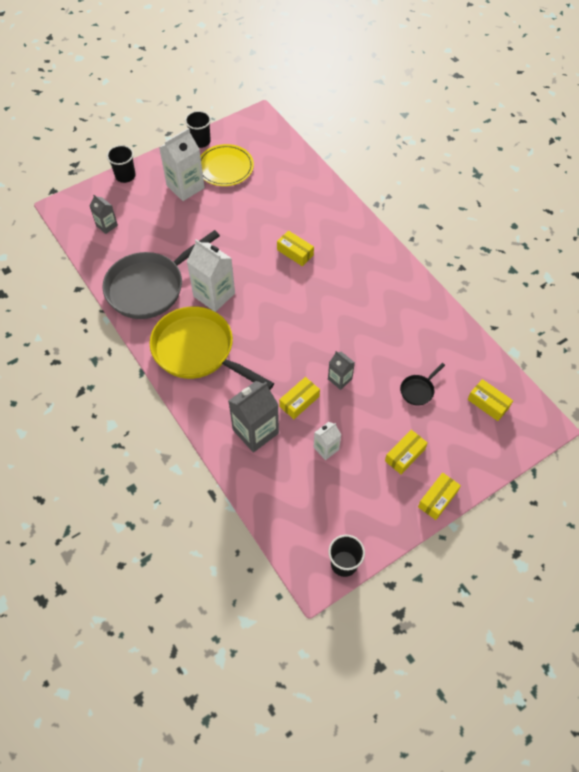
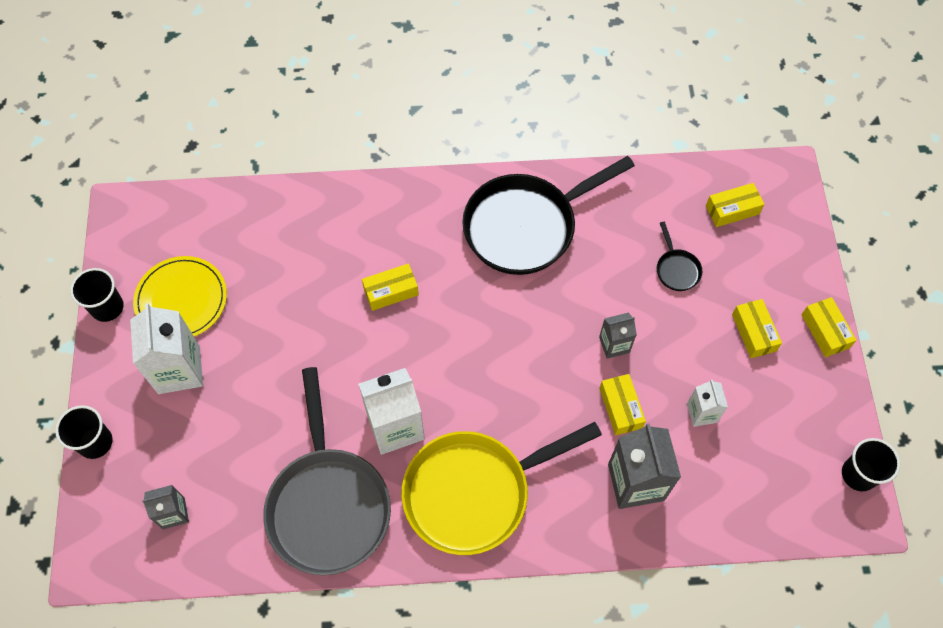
camera: 60 degrees left, 5 degrees up
none -> black pan [462,156,635,275]

